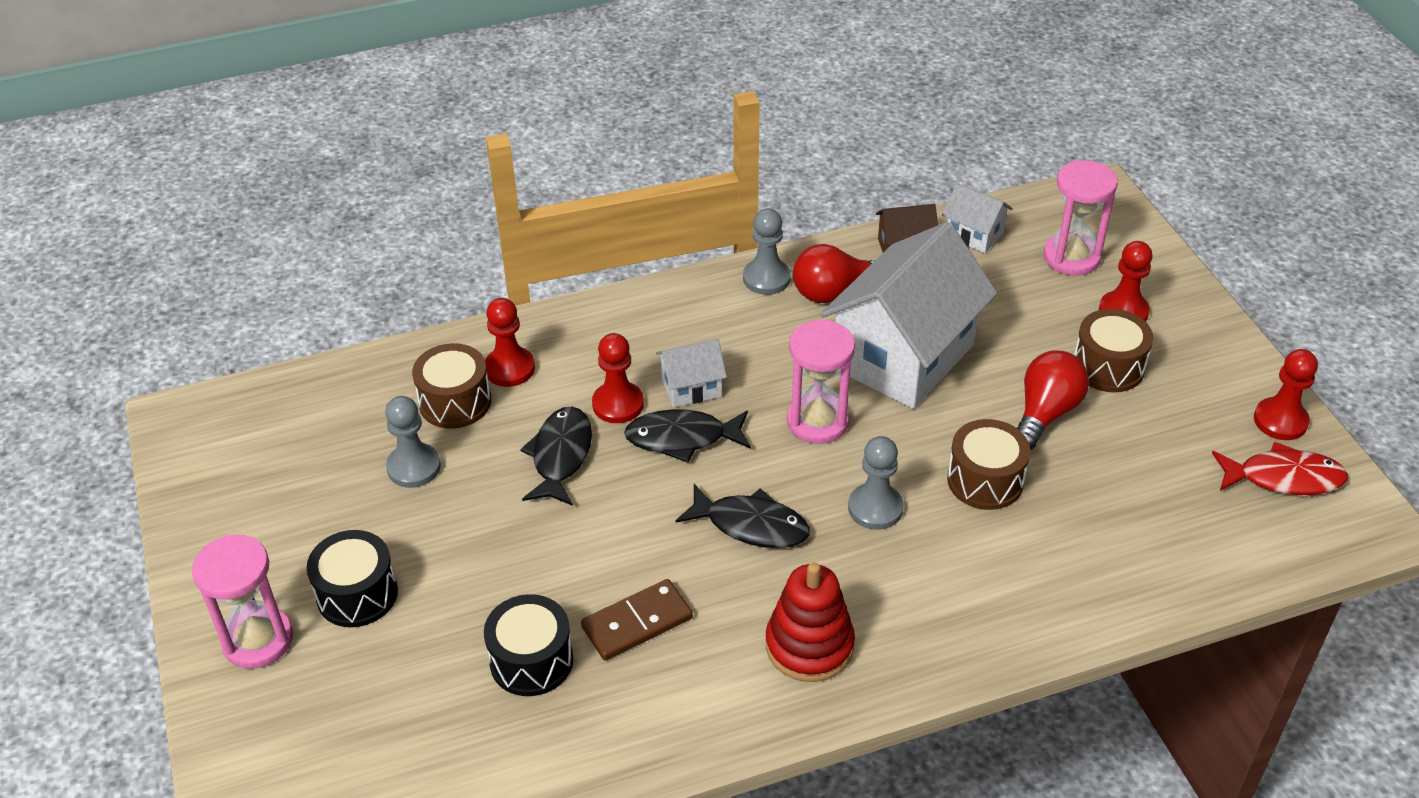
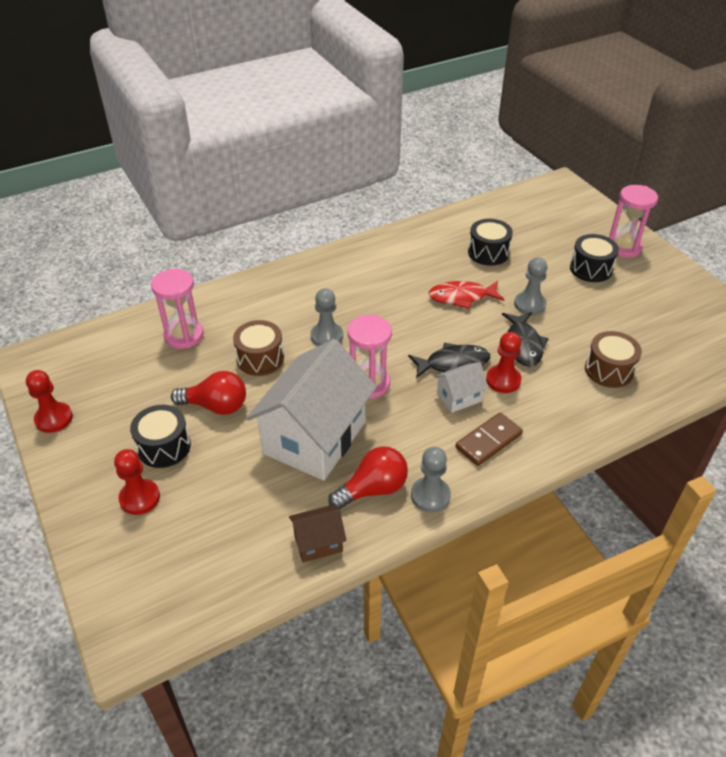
camera: 170 degrees right, 0 degrees up
grey pawn [385,396,441,488] -> grey pawn moved to [514,257,547,315]
red pawn [485,298,535,387] -> none
brown domino [581,579,693,661] -> brown domino moved to [455,412,523,466]
black fish [676,484,810,548] -> none
red stacking toy [766,562,855,682] -> none
white house [942,183,1013,253] -> none
red light bulb [1017,351,1089,450] -> red light bulb turned 105 degrees counterclockwise [171,371,246,415]
pink hourglass [1044,160,1118,276] -> pink hourglass moved to [151,269,204,349]
brown drum [1074,309,1154,392] -> black drum [130,405,191,468]
red fish [1212,442,1348,495] -> red fish moved to [428,281,504,309]

